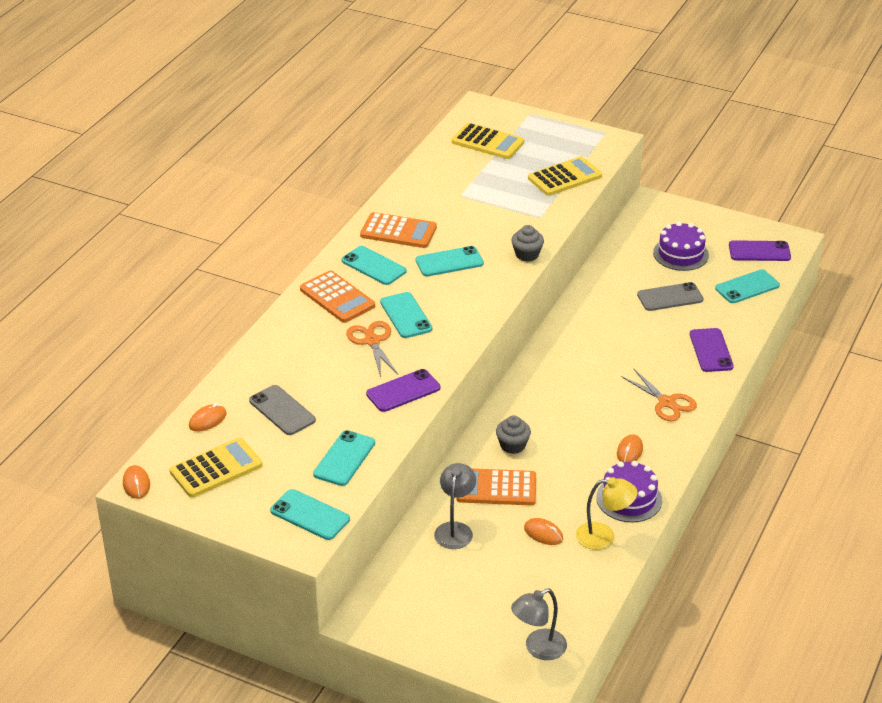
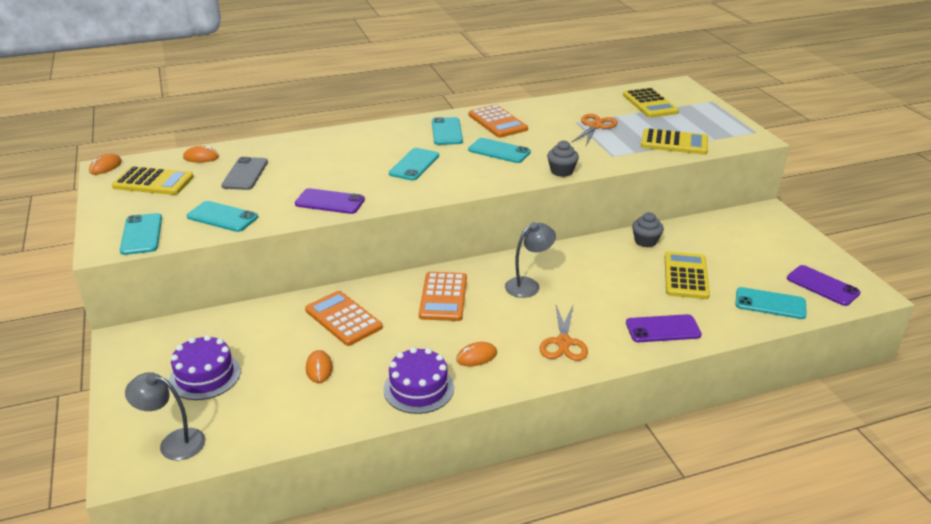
camera: 45 degrees right, 5 degrees down
orange calculator [300,270,375,323] -> orange calculator moved to [419,272,467,321]
turquoise phone [313,430,375,486] -> turquoise phone turned 45 degrees clockwise [187,201,258,232]
orange scissors [346,321,398,377] -> orange scissors moved to [572,114,618,145]
grey lamp [434,463,476,549] -> grey lamp moved to [505,222,556,298]
grey cupcake [496,415,531,454] -> grey cupcake moved to [632,212,664,247]
yellow lamp [576,477,638,550] -> none
grey phone [637,282,704,311] -> yellow calculator [665,251,710,299]
purple cake [653,222,709,271] -> purple cake moved to [169,335,241,400]
purple phone [690,328,734,372] -> purple phone turned 45 degrees clockwise [626,314,702,342]

